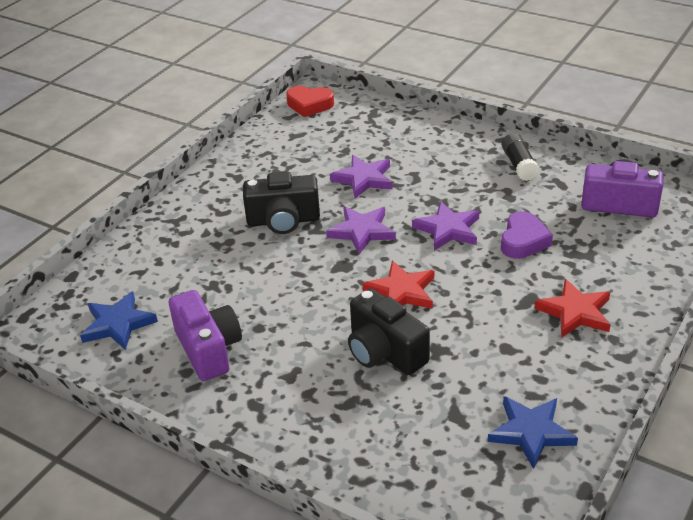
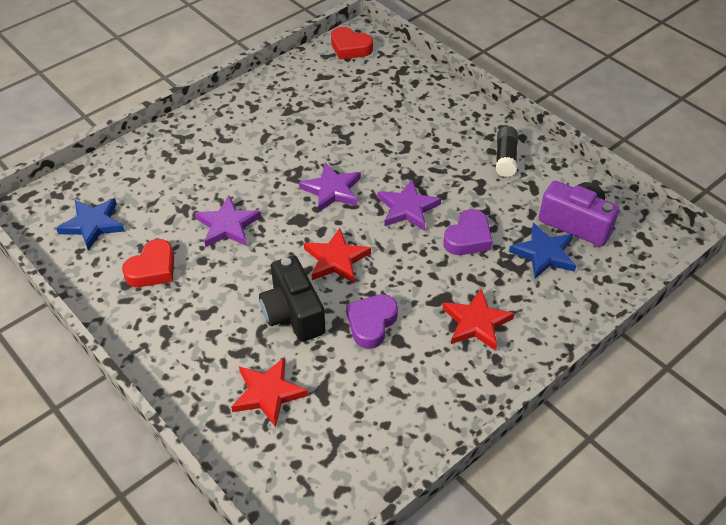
camera: 15 degrees right, 10 degrees up
purple camera [169,290,242,381] -> red heart [122,239,174,287]
black camera [243,172,320,234] -> none
purple star [330,155,393,198] -> purple star moved to [195,196,261,247]
blue star [487,396,578,469] -> blue star moved to [509,223,576,279]
none -> red star [231,357,308,428]
none -> purple heart [346,294,398,349]

